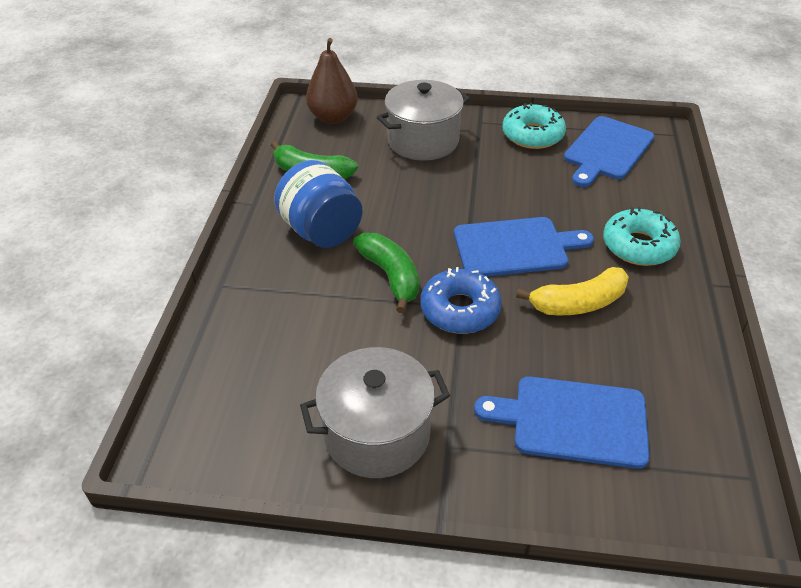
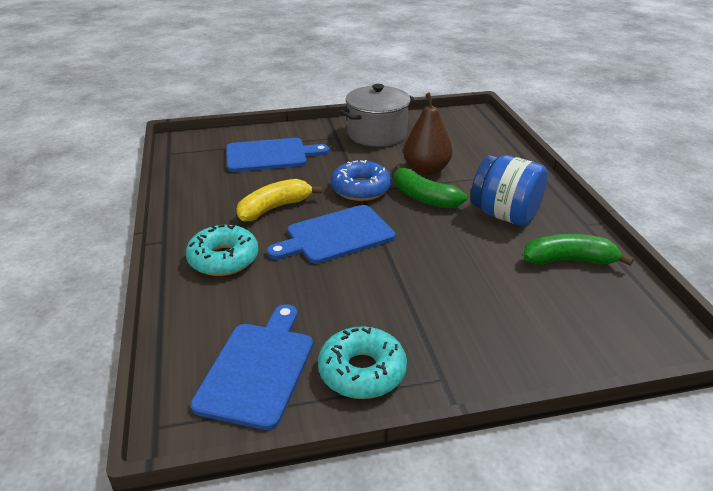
camera: 160 degrees right, 10 degrees down
brown pear [306,38,358,124] -> brown pear moved to [403,93,452,175]
grey pot [377,80,470,161] -> none

